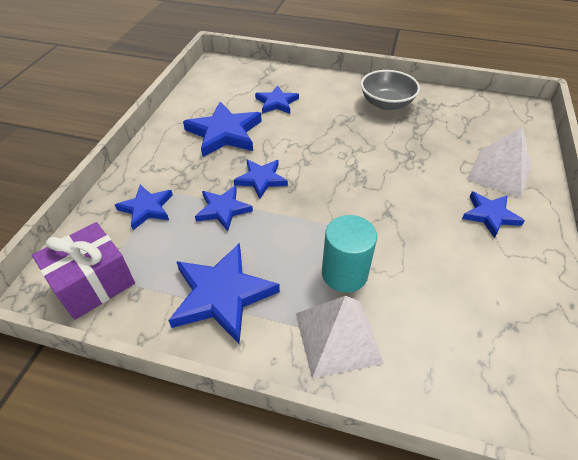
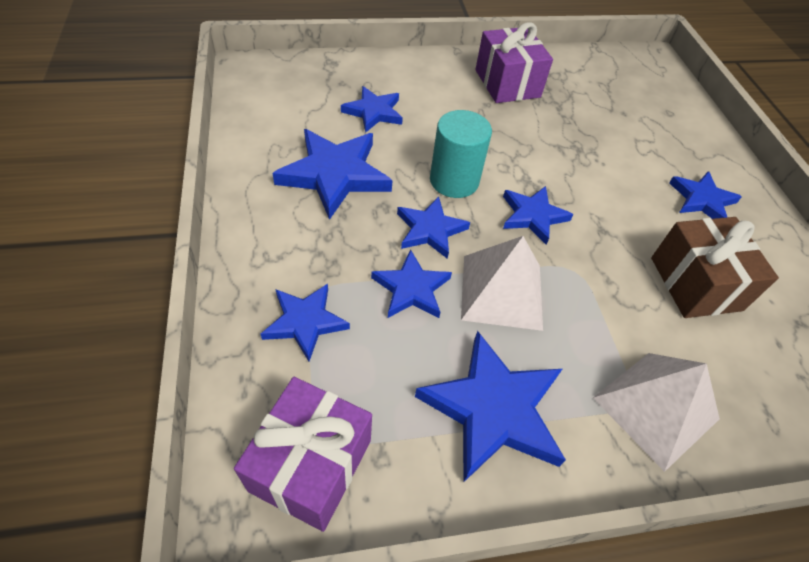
camera: 30 degrees left, 5 degrees up
turquoise cylinder [322,215,377,293] -> turquoise cylinder moved to [430,110,492,198]
grey bowl [361,70,420,110] -> purple gift [475,22,553,103]
white pyramid [467,127,532,198] -> white pyramid moved to [461,236,543,331]
none -> blue star [503,186,574,245]
none -> brown gift [651,217,779,318]

